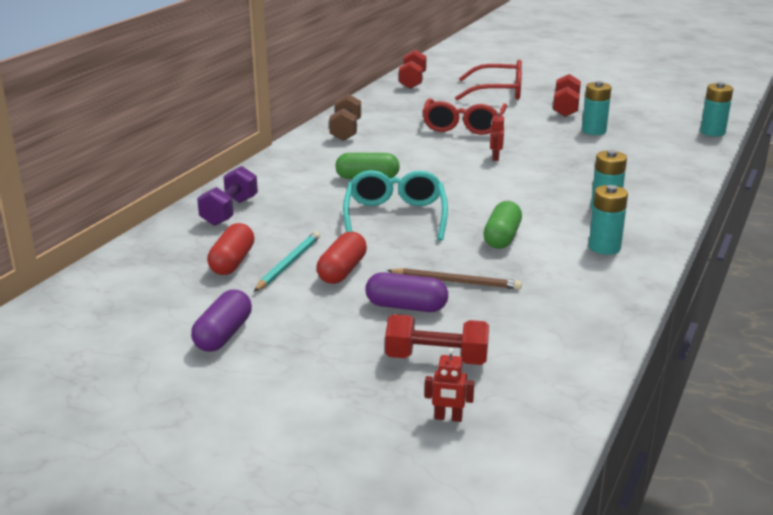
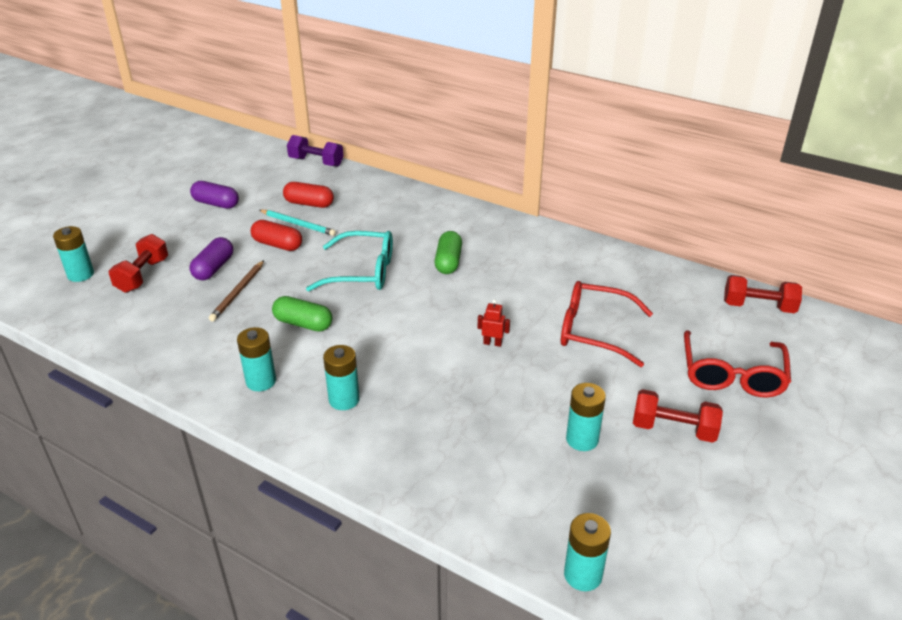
camera: 95 degrees right, 10 degrees up
purple dumbbell [197,166,258,226] -> purple dumbbell moved to [287,135,344,167]
brown dumbbell [329,94,361,141] -> none
red robot [425,348,474,422] -> turquoise battery [53,226,94,282]

